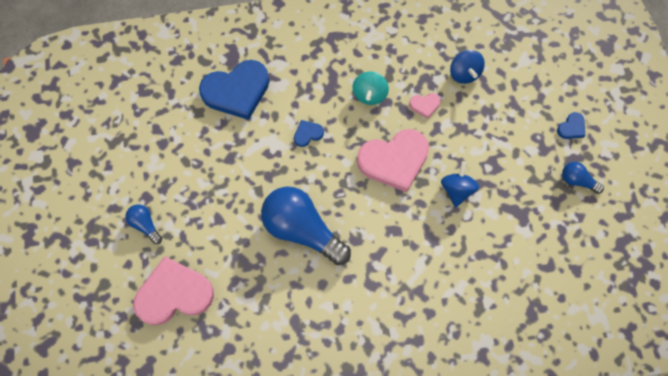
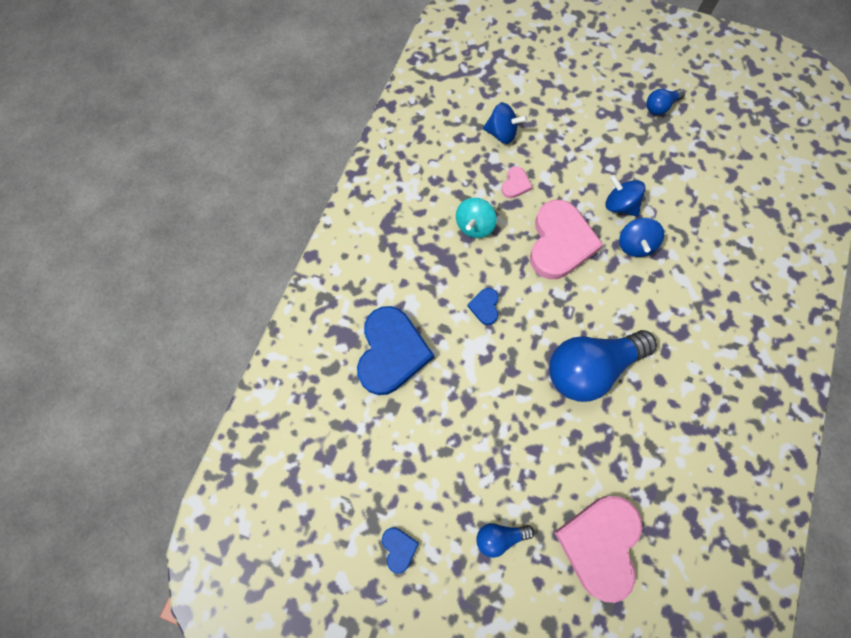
camera: 60 degrees left, 0 degrees up
turquoise spinning top [353,71,389,105] -> turquoise spinning top turned 75 degrees clockwise [456,198,497,238]
blue heart [557,112,585,139] -> blue heart moved to [382,527,419,573]
none -> blue spinning top [619,218,664,257]

